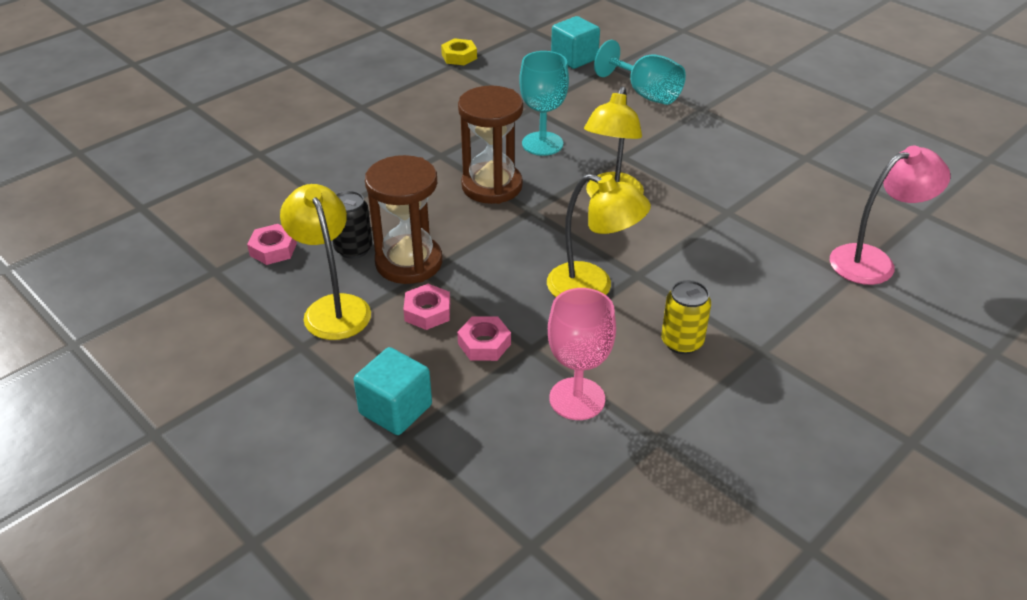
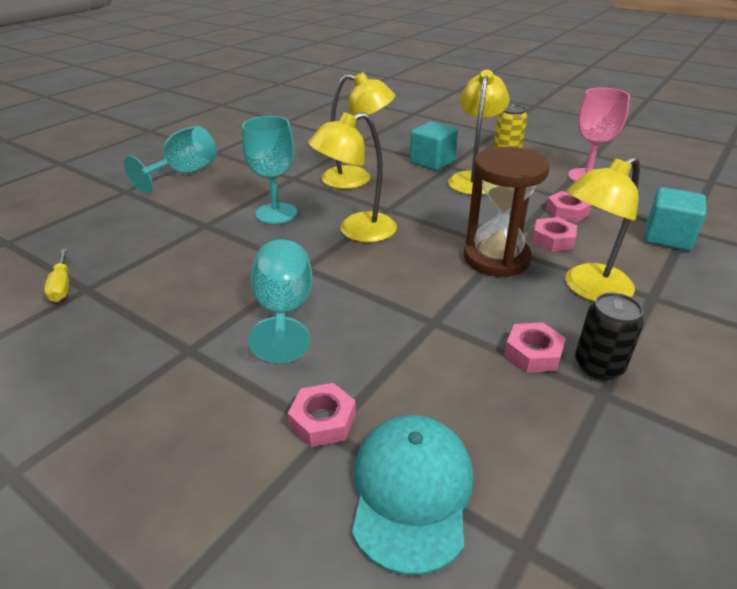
camera: 100 degrees left, 5 degrees down
black can [333,191,372,259] -> black can moved to [575,293,644,380]
yellow nut [441,38,477,65] -> yellow screwdriver [44,248,69,302]
brown hourglass [458,86,523,204] -> yellow lamp [308,112,397,243]
turquoise cube [551,16,600,69] -> turquoise cube moved to [410,122,458,171]
pink lamp [830,146,951,285] -> none
none -> turquoise goblet [248,239,313,363]
none -> pink nut [288,383,356,447]
none -> turquoise cap [352,415,474,575]

